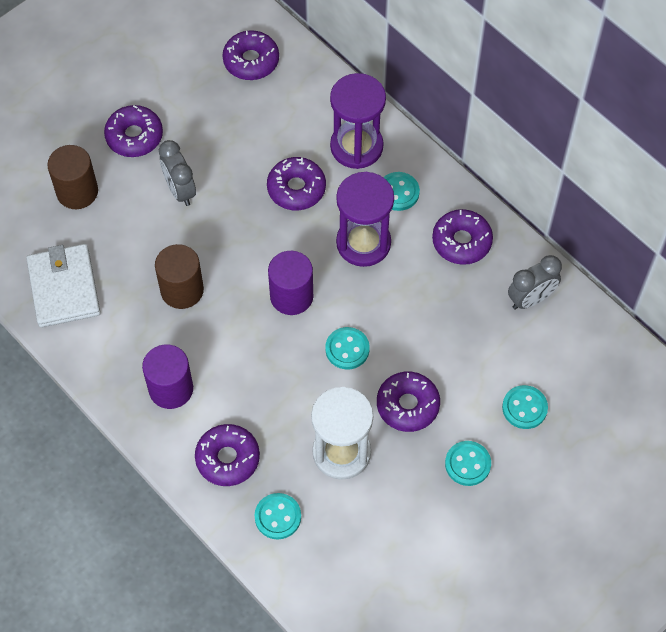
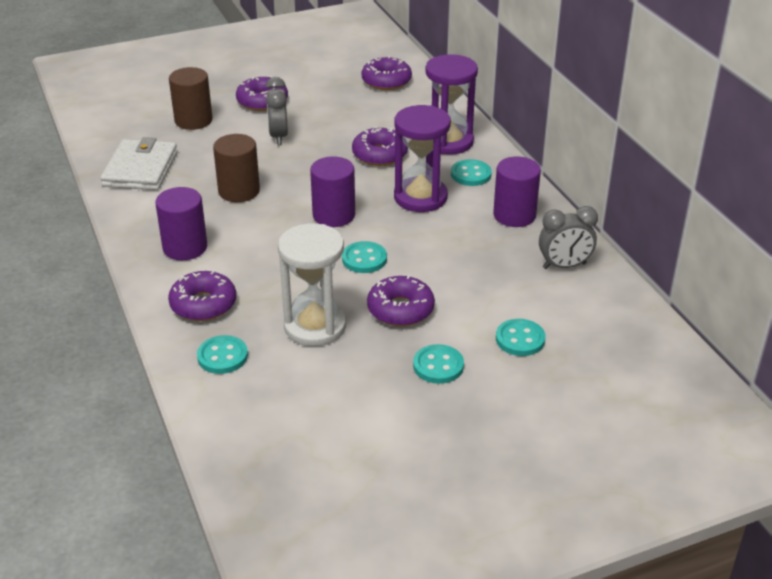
camera: 20 degrees right, 25 degrees down
purple donut [432,209,493,265] -> purple cylinder [493,156,541,227]

